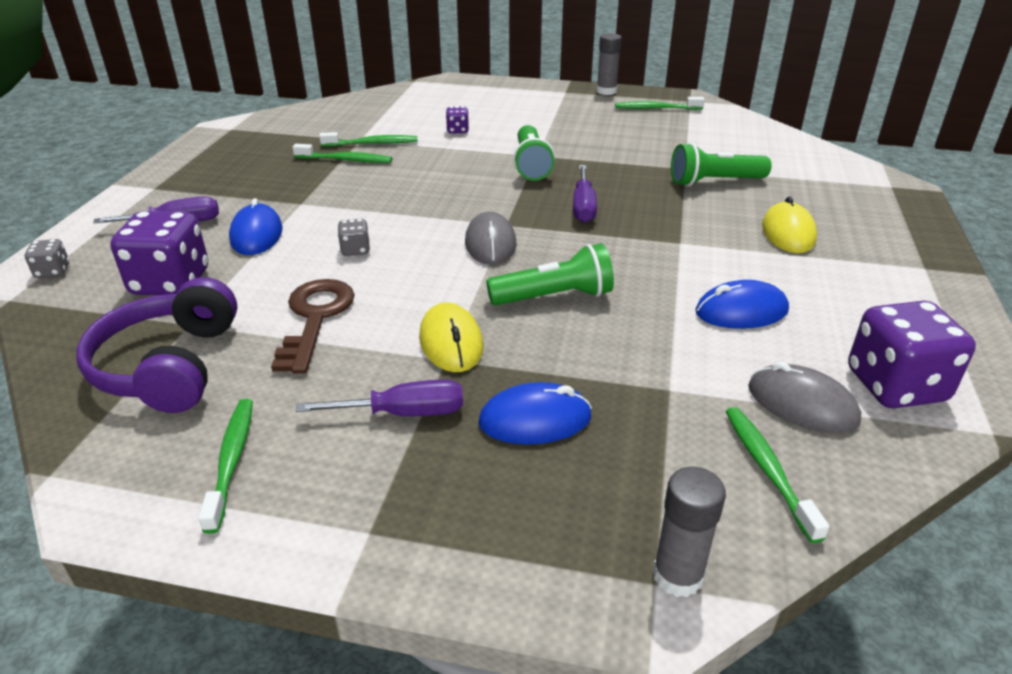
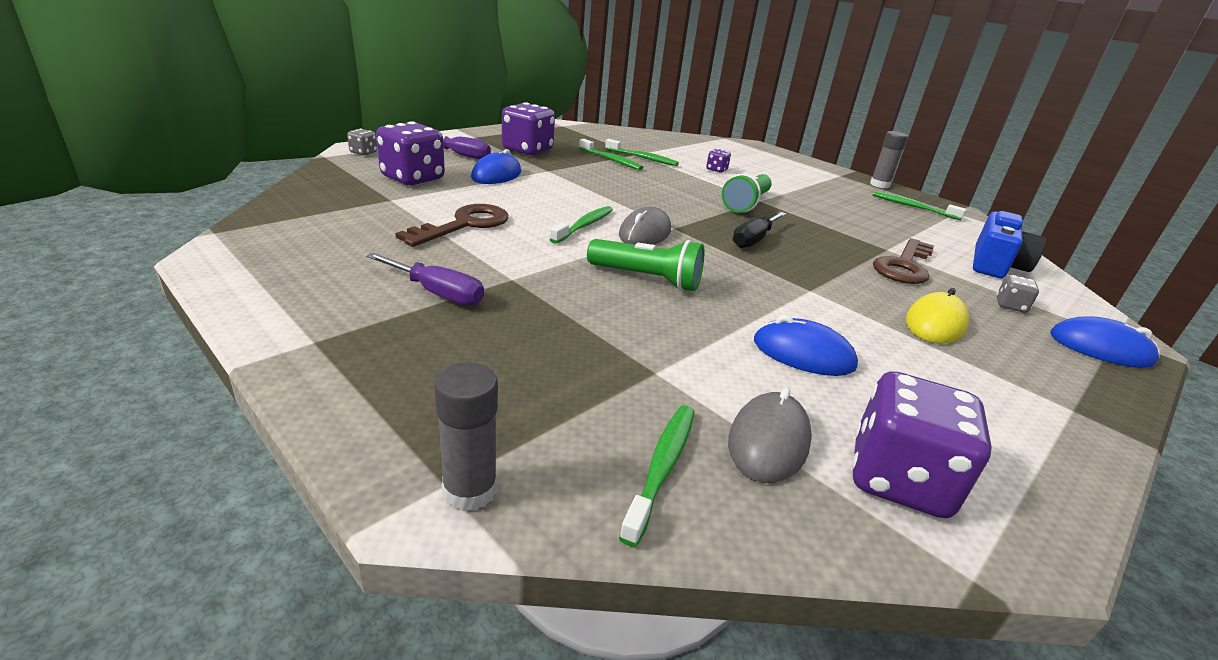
camera: 30 degrees right, 5 degrees down
purple headphones [76,277,237,413] -> none
green toothbrush [198,399,253,534] -> green toothbrush moved to [549,206,613,244]
grey dice [338,219,370,256] -> grey dice moved to [996,275,1039,313]
yellow mouse [419,302,483,372] -> none
blue mouse [478,382,592,444] -> blue mouse moved to [1050,317,1160,368]
purple screwdriver [573,165,597,223] -> black screwdriver [733,212,786,248]
green flashlight [671,143,772,186] -> brown key [873,238,934,284]
grey mouse [748,361,861,433] -> grey mouse turned 45 degrees clockwise [728,387,812,483]
none -> purple dice [502,102,555,155]
none -> blue camera [973,211,1046,278]

